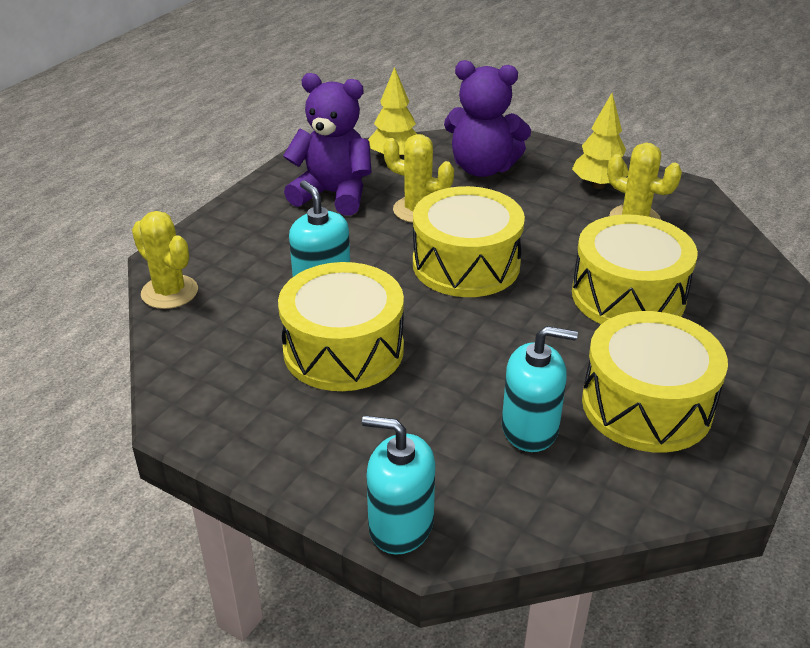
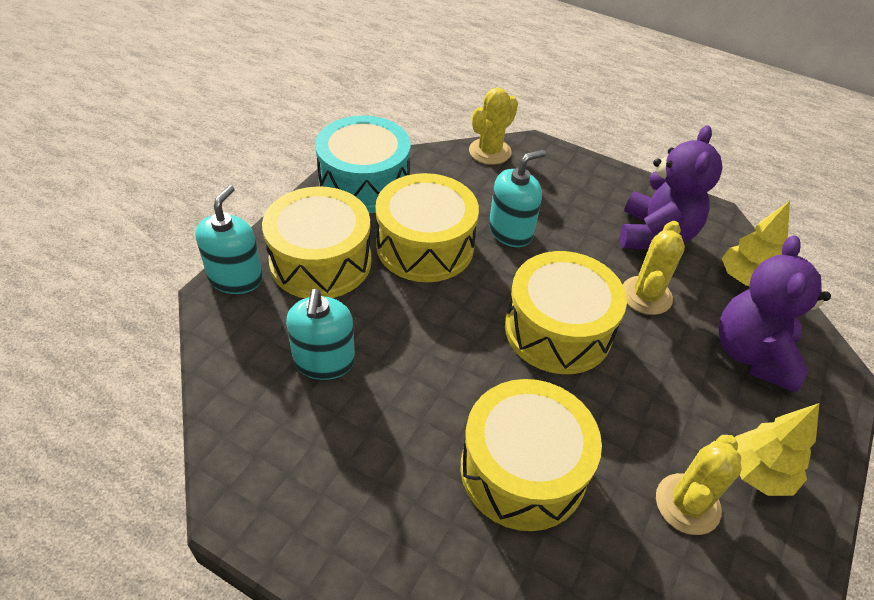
camera: 85 degrees right, 10 degrees up
yellow drum [582,311,728,453] -> yellow drum moved to [262,187,371,298]
none -> turquoise drum [315,115,411,213]

